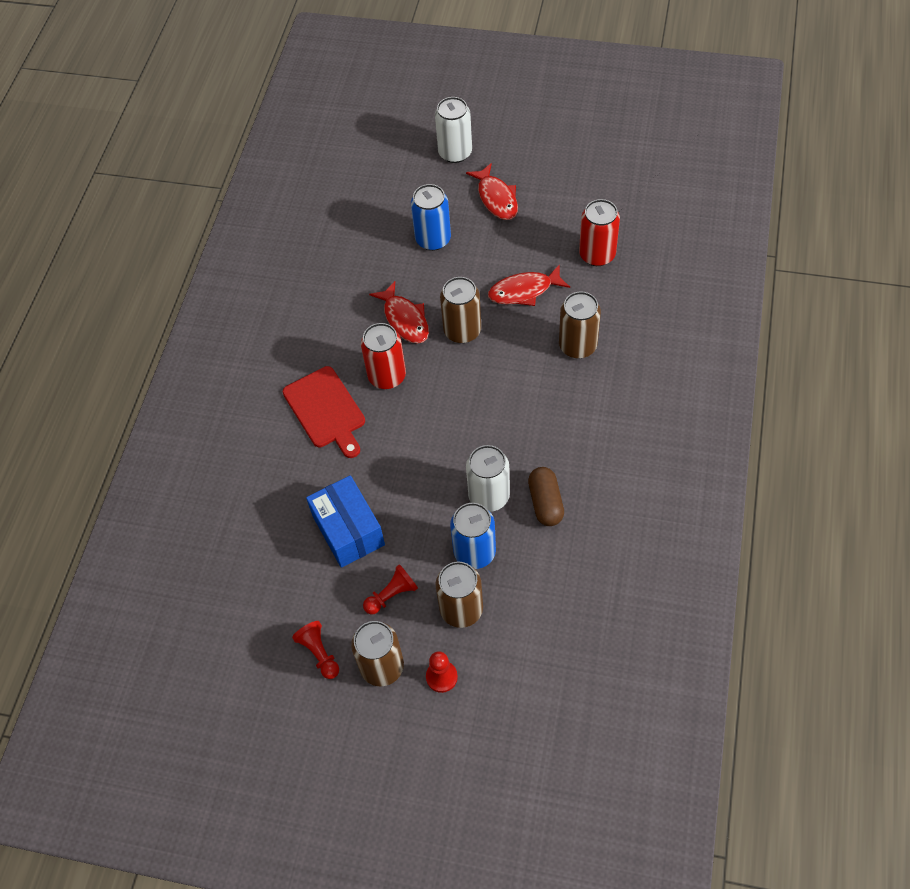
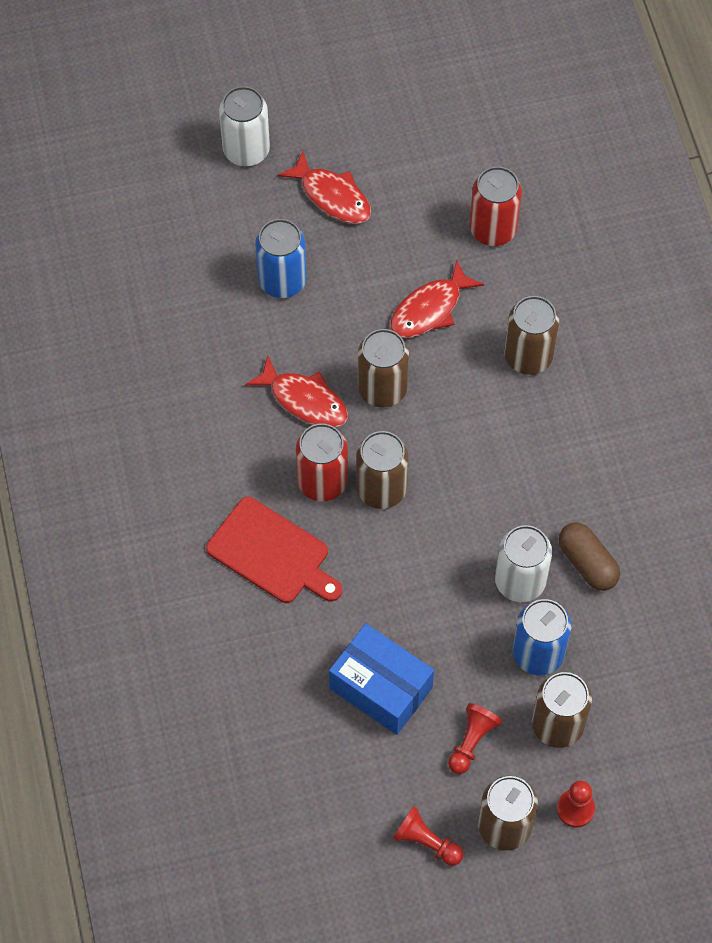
camera: 30 degrees left, 5 degrees up
none -> brown can [356,431,409,509]

